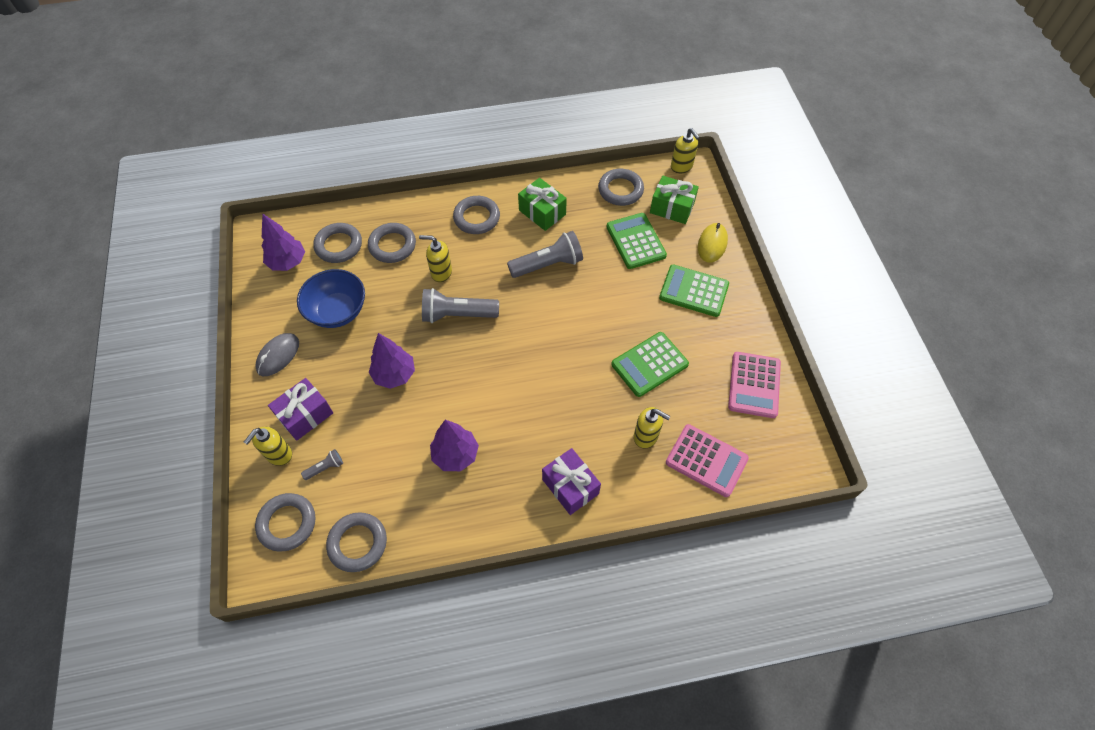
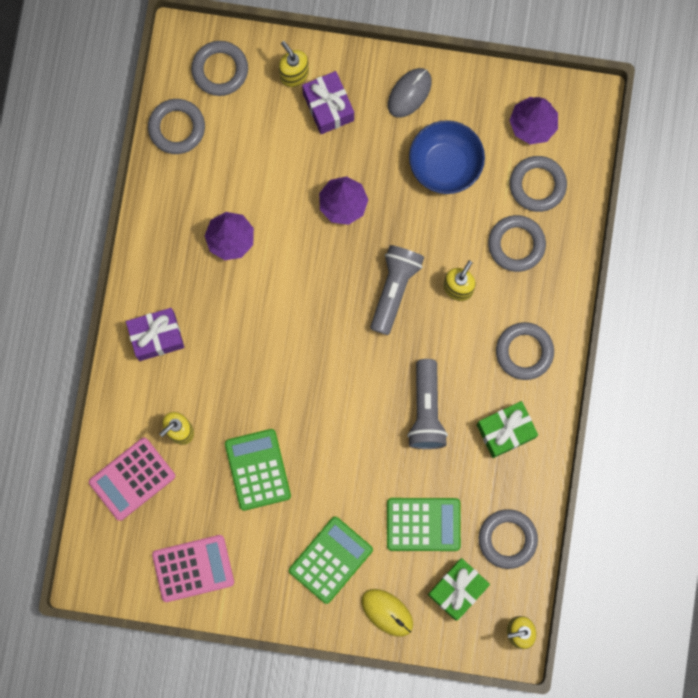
camera: 110 degrees right, 20 degrees up
grey mouse [255,333,299,376] -> grey mouse turned 75 degrees clockwise [388,68,432,118]
grey flashlight [301,449,343,480] -> none
pink calculator [728,352,781,418] -> pink calculator turned 135 degrees clockwise [152,535,234,602]

